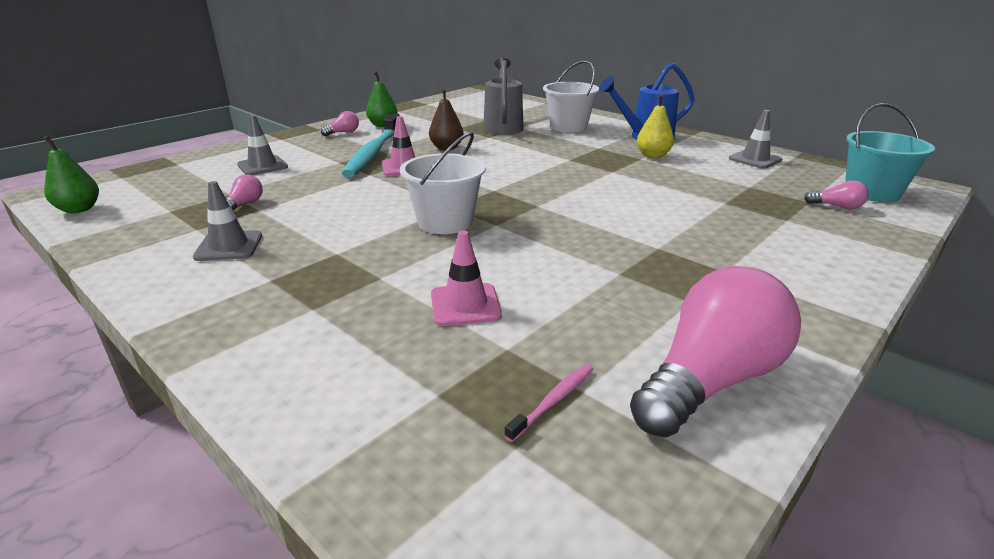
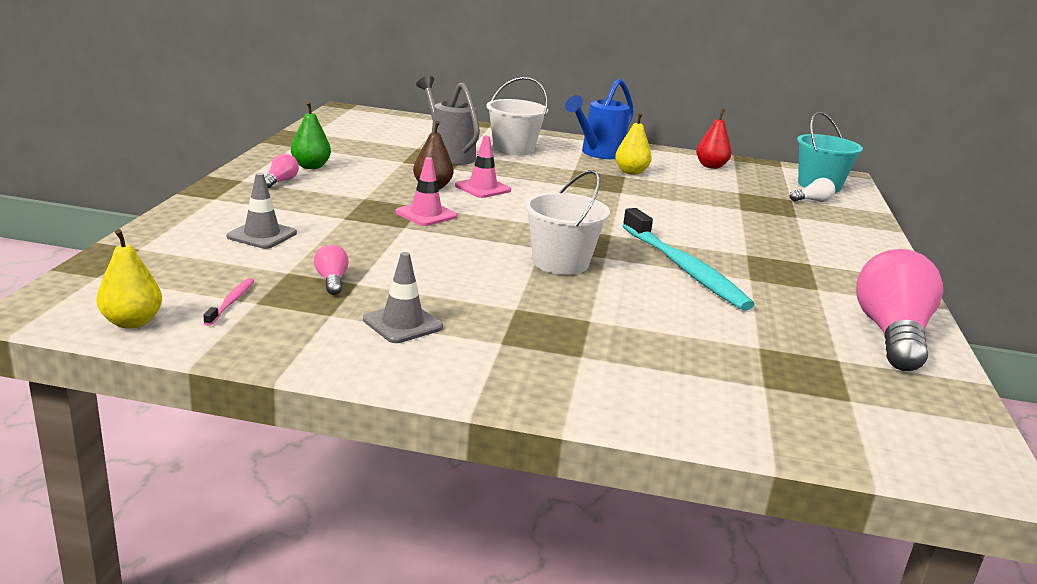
camera: 35 degrees left, 5 degrees down
green pear [43,136,99,213] -> yellow pear [97,229,162,329]
turquoise toothbrush [342,113,399,177] -> turquoise toothbrush moved to [622,208,755,311]
pink traffic cone [431,230,502,326] -> pink traffic cone moved to [455,136,511,198]
pink toothbrush [504,364,593,442] -> pink toothbrush moved to [203,278,254,326]
grey traffic cone [729,110,782,169] -> red pear [696,109,732,169]
pink light bulb [804,180,868,209] -> white light bulb [790,178,835,202]

